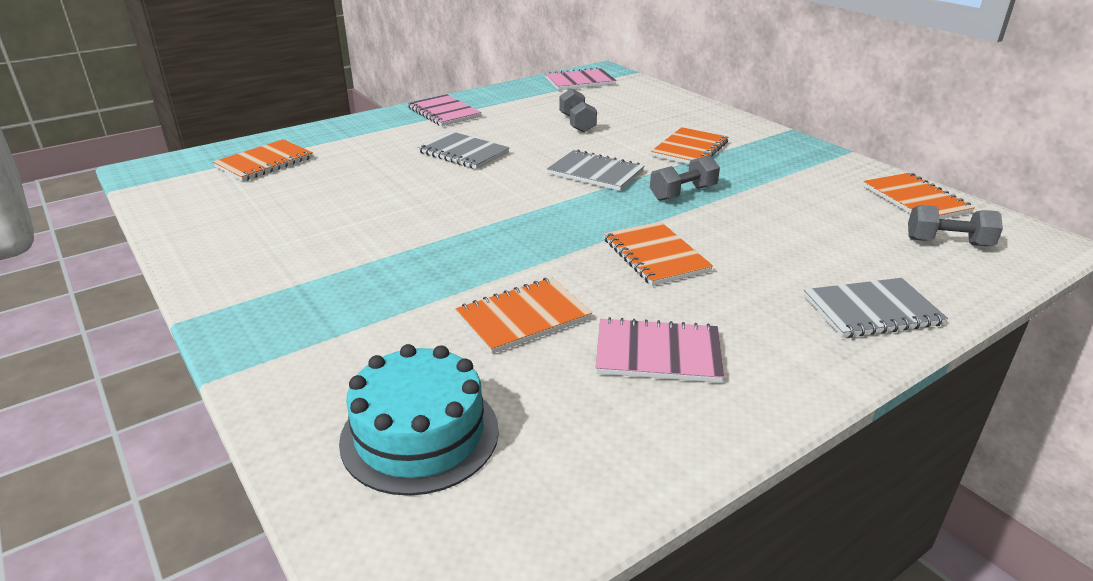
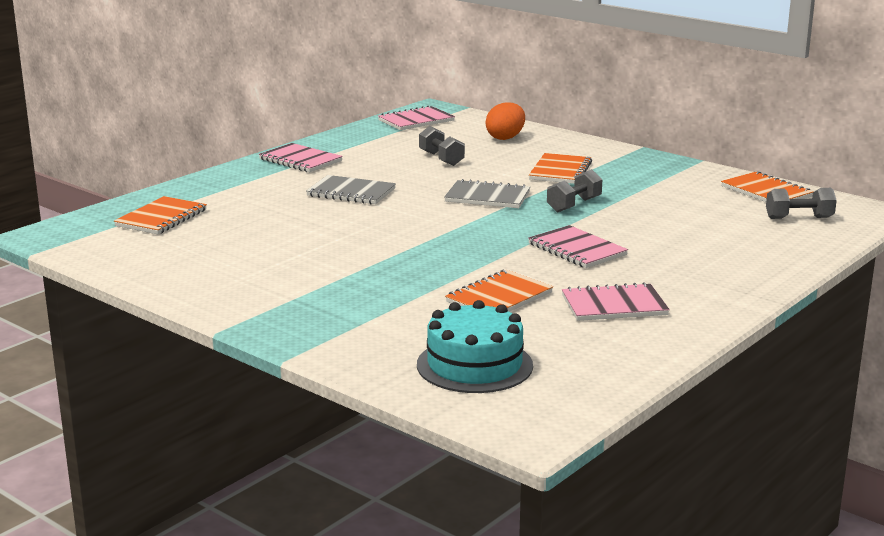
camera: 15 degrees left, 10 degrees down
orange notebook [604,221,713,286] -> pink notebook [528,225,628,268]
grey notebook [804,278,948,338] -> none
none -> orange egg [486,102,525,140]

